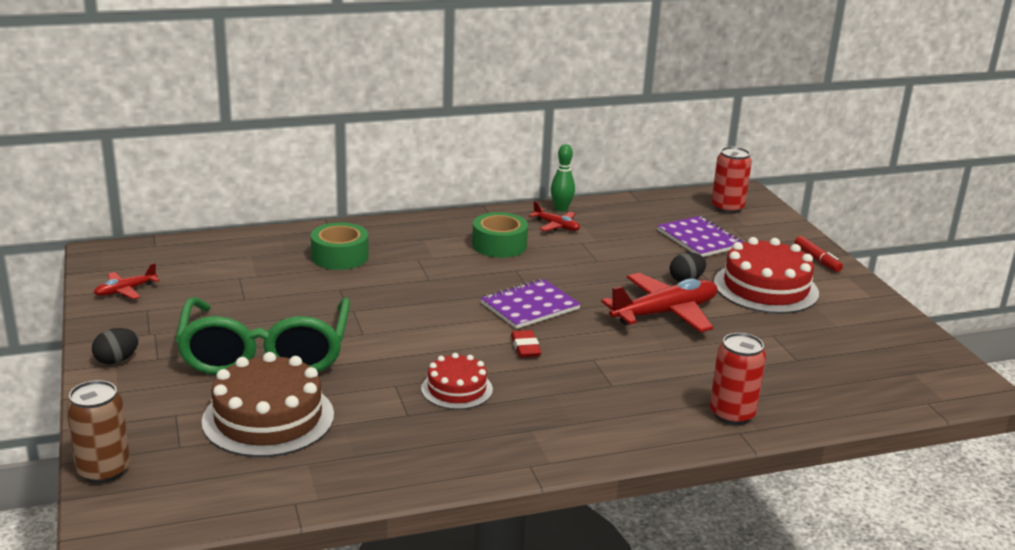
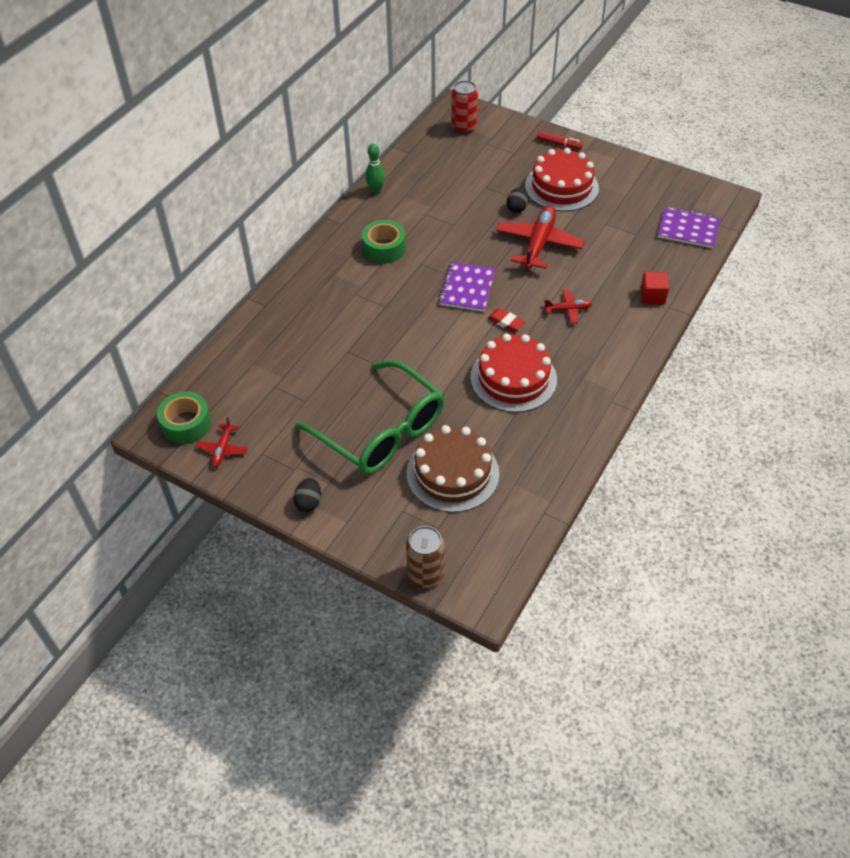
camera: 40 degrees left, 25 degrees up
green tape [311,222,369,270] -> green tape moved to [157,392,211,444]
red cake [421,353,493,410] -> red cake [471,334,557,413], size x1.72
red plane [529,201,580,231] -> red plane moved to [544,289,592,324]
purple notebook [657,216,744,257] -> purple notebook moved to [658,207,720,248]
red can [710,333,766,425] -> red cube [640,272,669,305]

